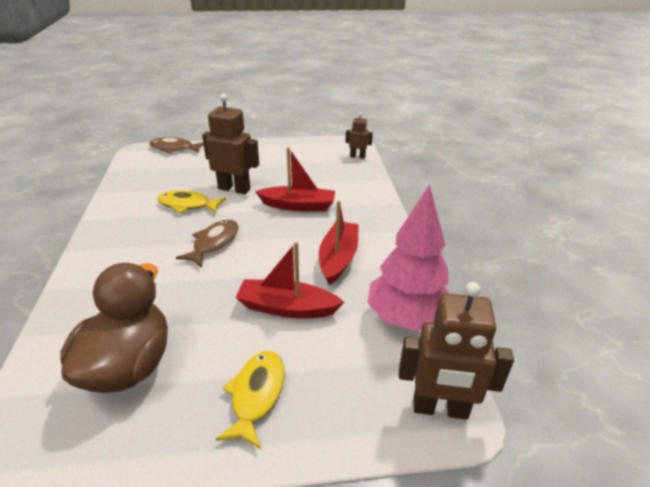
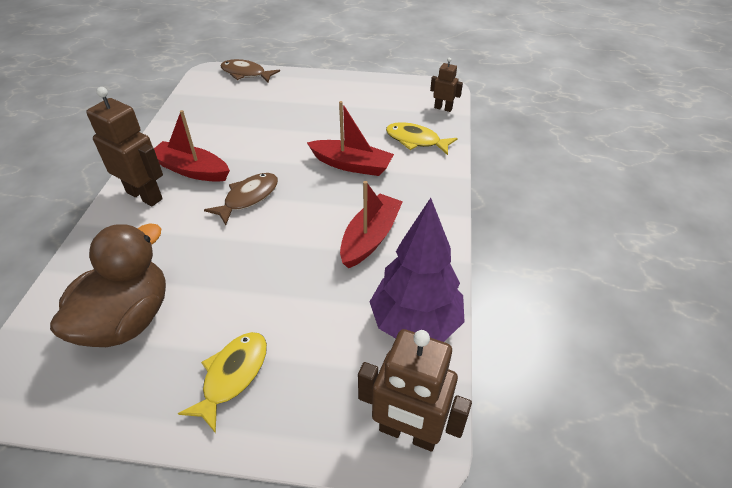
camera: 15 degrees right, 10 degrees up
yellow fish [158,190,226,213] -> yellow fish moved to [386,122,458,155]
brown robot [202,94,259,194] -> brown robot moved to [86,87,163,206]
red boat [235,242,344,318] -> red boat moved to [154,110,230,182]
pink tree [367,184,449,331] -> purple tree [370,198,465,342]

